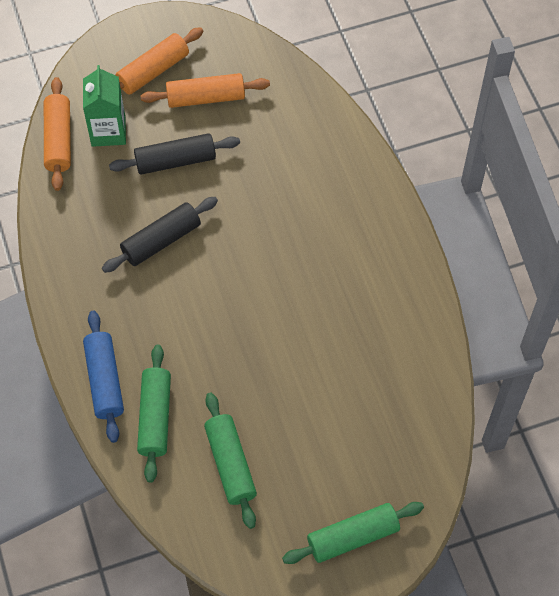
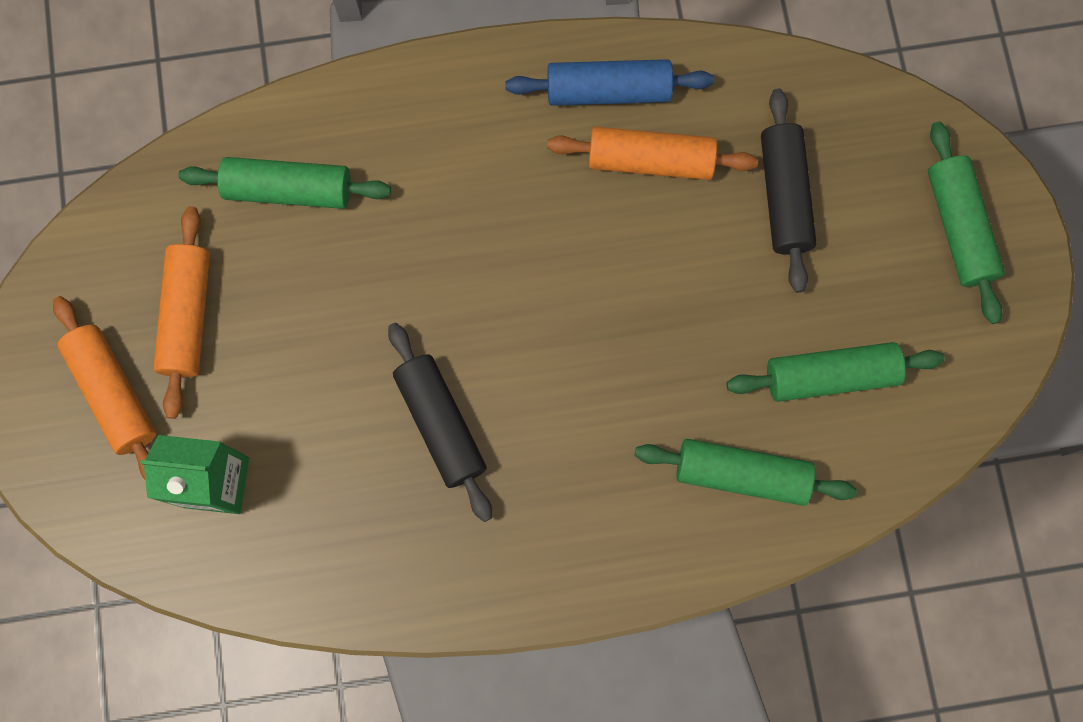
camera: 80 degrees left, 15 degrees up
orange rolling pin [44,77,71,191] -> orange rolling pin moved to [547,127,758,180]
blue rolling pin [83,311,124,443] -> blue rolling pin moved to [505,59,714,106]
black rolling pin [109,133,240,175] -> black rolling pin moved to [761,89,817,293]
none -> green rolling pin [178,157,391,209]

